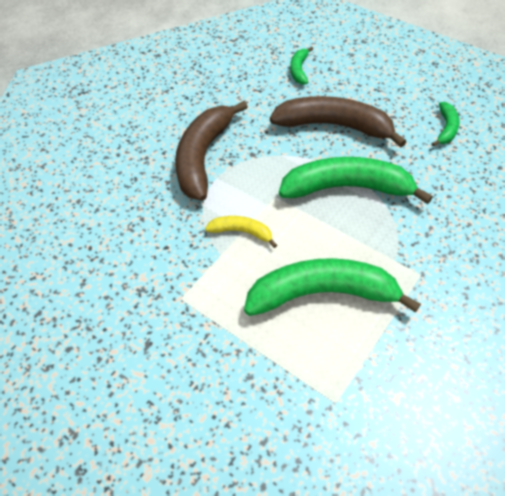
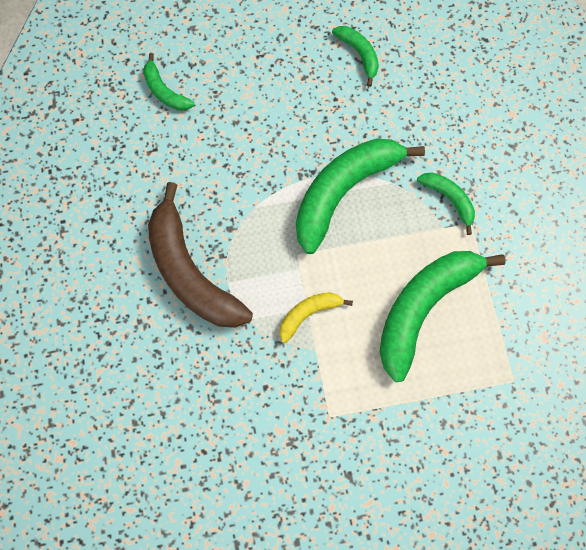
camera: 50 degrees left, 20 degrees up
brown banana [270,96,406,147] -> none
none -> green banana [417,173,475,235]

